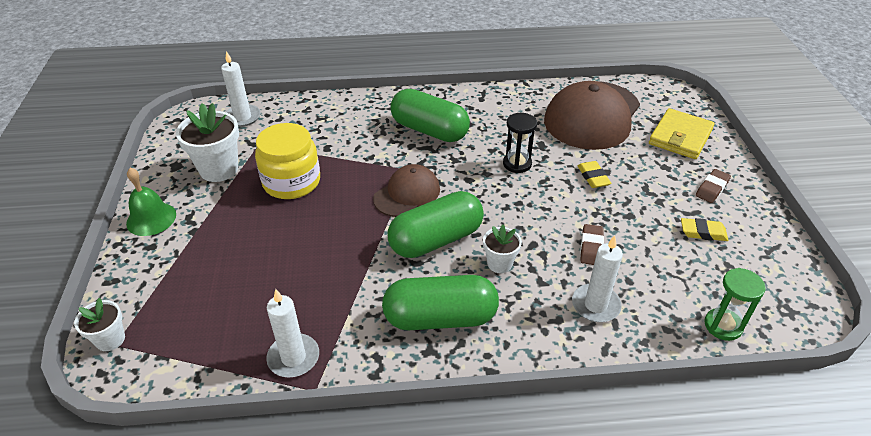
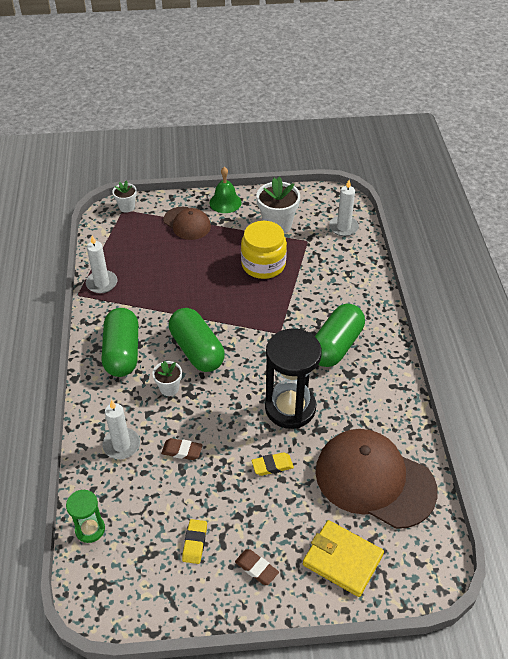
camera: 90 degrees right, 5 degrees up
brown cap [373,164,440,217] -> brown cap moved to [163,207,211,240]
black hourglass [503,113,537,173] -> black hourglass [265,328,322,429], size x1.93

